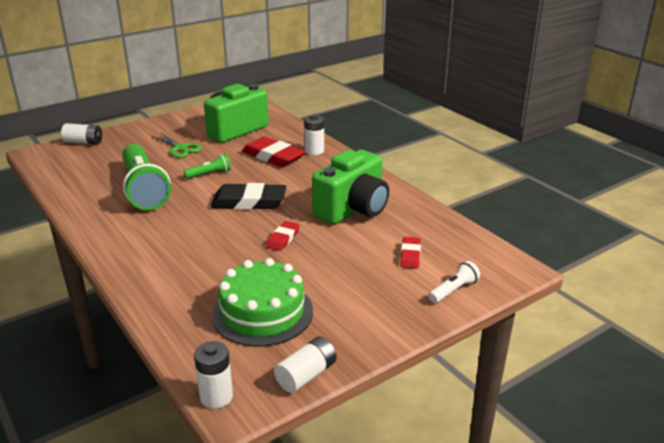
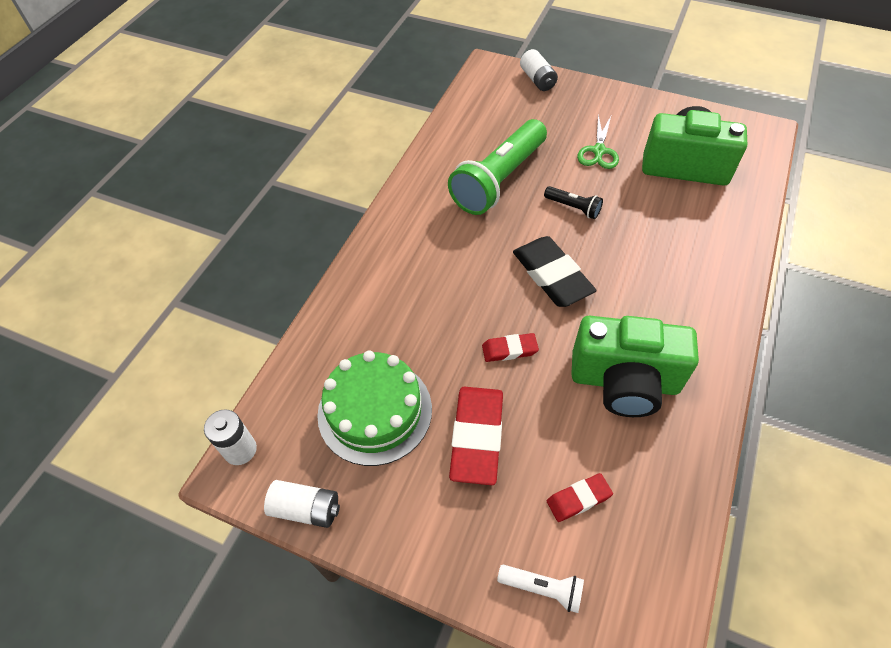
camera: 60 degrees right, 25 degrees up
green flashlight [184,154,231,179] -> black flashlight [544,186,603,219]
red eraser [242,137,305,167] -> red eraser moved to [449,387,503,485]
white battery [304,115,324,155] -> none

